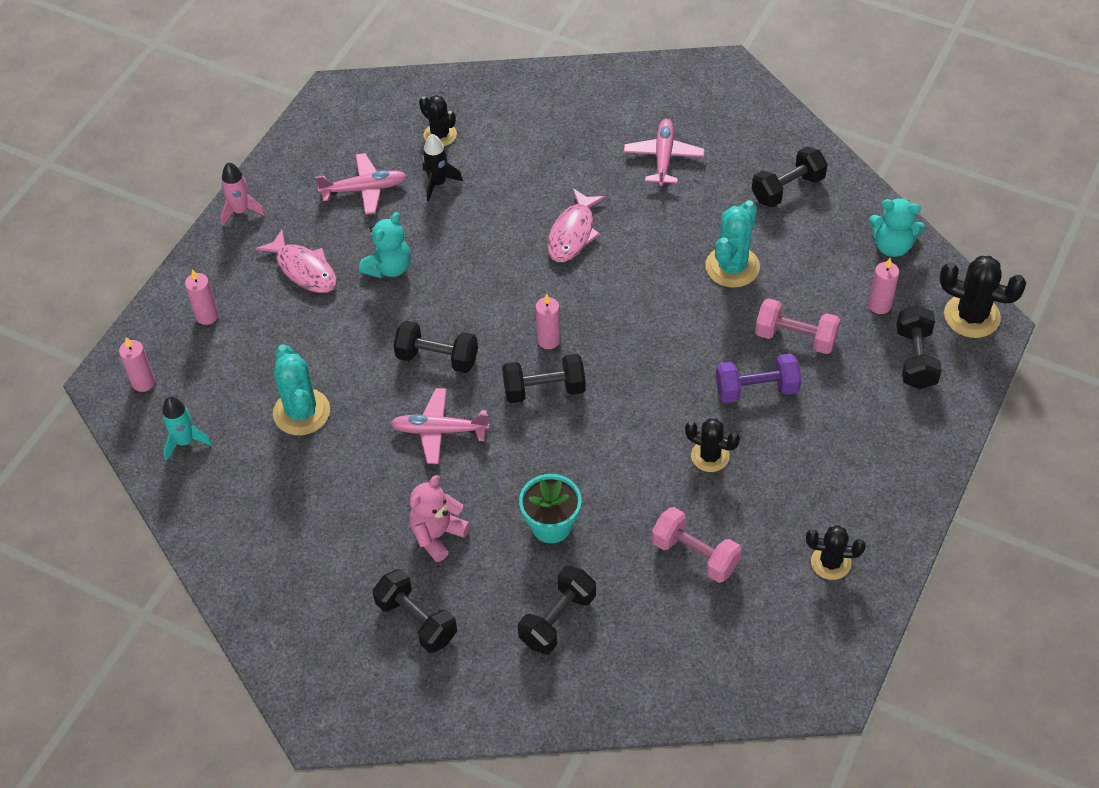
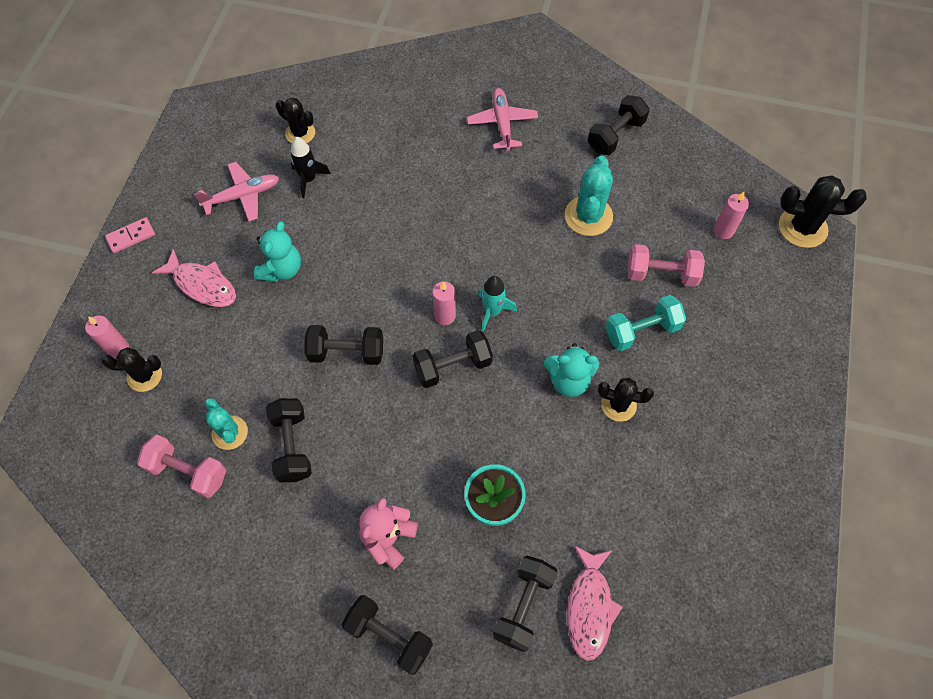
camera: 15 degrees left, 10 degrees up
pink candle [119,337,155,392] -> none
turquoise rocket [162,396,212,461] -> turquoise rocket moved to [478,276,517,332]
pink rocket [221,162,265,226] -> pink domino [105,217,155,253]
turquoise cactus [273,344,330,435] -> turquoise cactus [205,398,248,450], size x0.66
pink plane [390,388,490,464] -> none
pink fish [547,188,605,262] -> pink fish moved to [567,546,623,661]
pink dumbbell [652,507,742,583] -> pink dumbbell moved to [137,435,226,498]
purple dumbbell [716,354,802,403] -> turquoise dumbbell [605,295,686,351]
black cactus [806,525,866,580] -> black cactus moved to [101,347,162,392]
turquoise teddy bear [869,198,925,257] -> turquoise teddy bear moved to [543,343,599,397]
black dumbbell [896,306,942,389] -> black dumbbell moved to [266,398,312,483]

